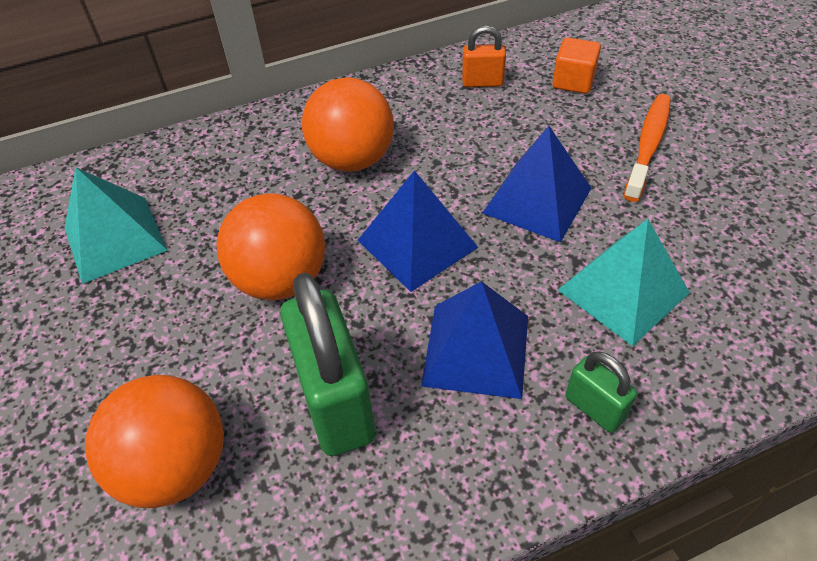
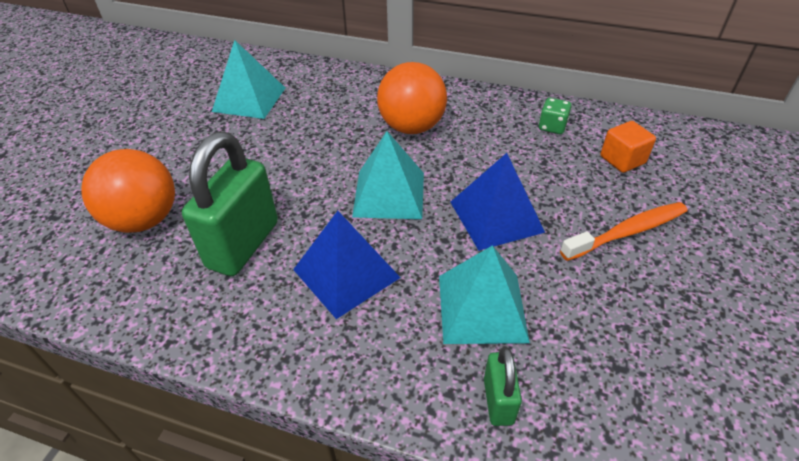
camera: 40 degrees right, 5 degrees down
orange ball [216,193,325,300] -> none
blue pyramid [358,170,478,292] -> turquoise pyramid [352,131,424,219]
orange padlock [462,26,506,87] -> green dice [539,98,571,134]
green padlock [565,351,637,433] -> green padlock moved to [484,347,522,426]

